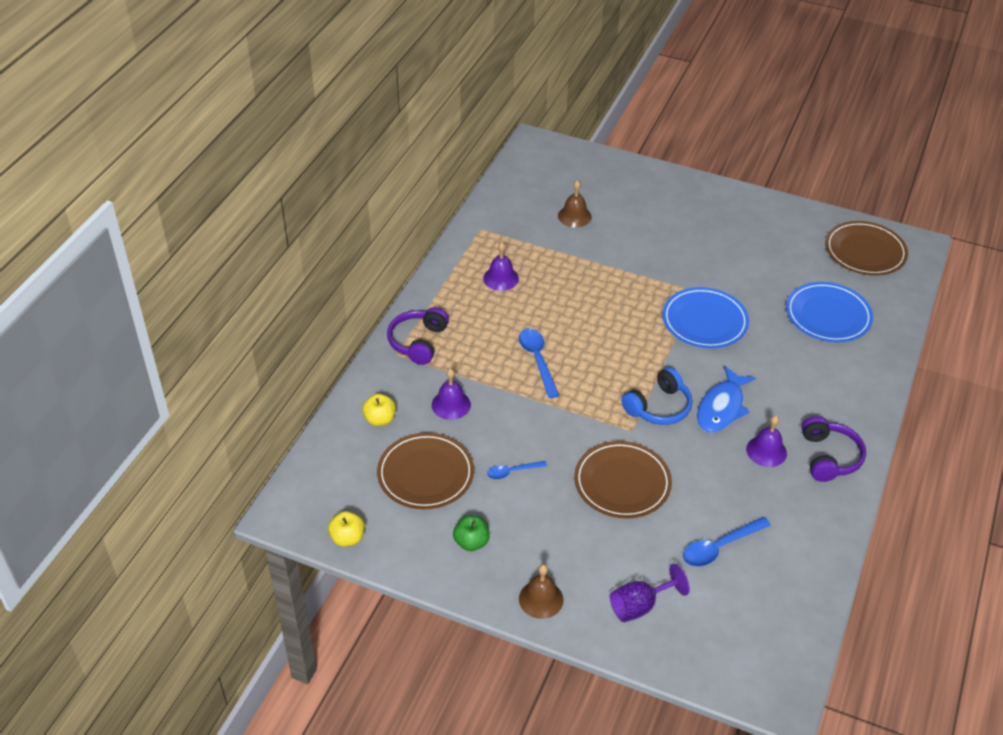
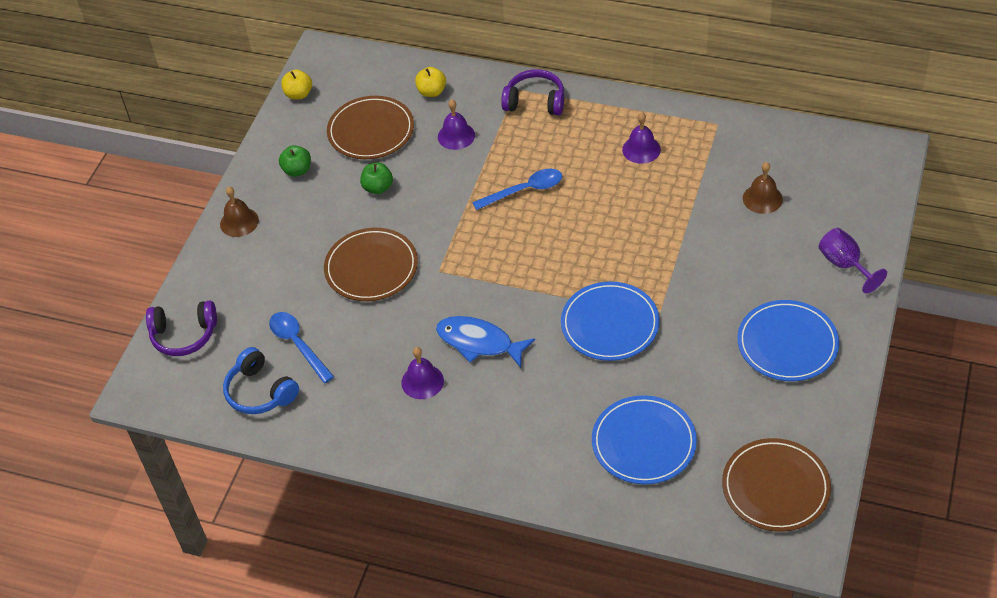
camera: 90 degrees right, 5 degrees up
blue spoon [487,461,547,479] -> green apple [360,163,393,194]
purple goblet [610,564,690,622] -> purple goblet moved to [819,228,887,294]
blue headphones [621,367,692,425] -> blue headphones moved to [223,347,299,414]
purple headphones [802,416,866,482] -> purple headphones moved to [146,301,217,356]
none -> blue plate [737,300,839,381]

